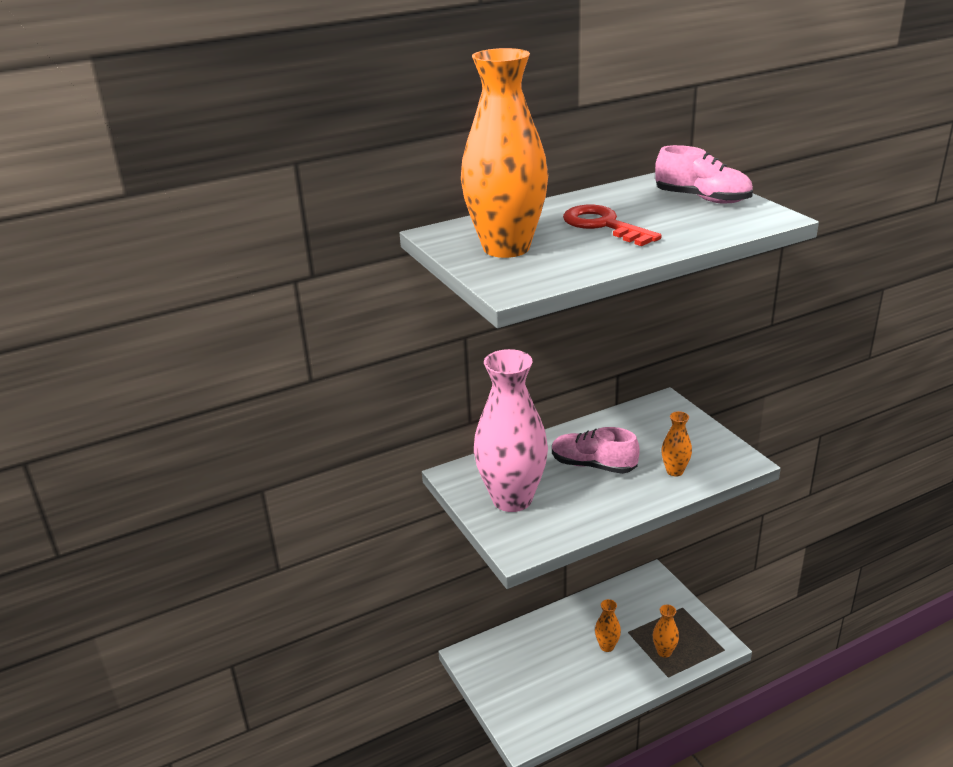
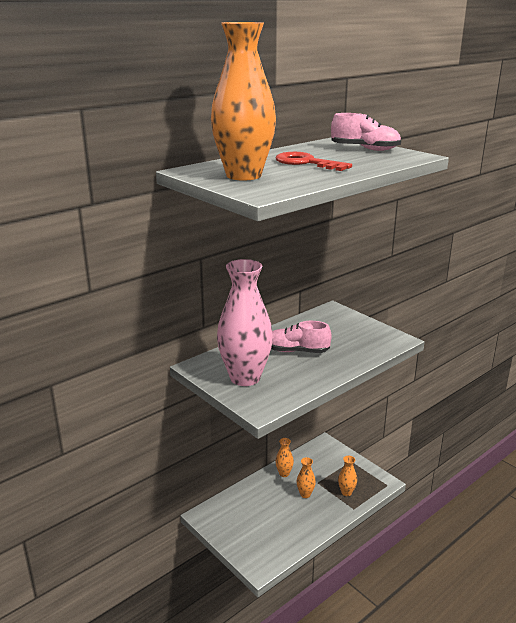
camera: 15 degrees left, 5 degrees down
orange vase [661,411,692,477] -> orange vase moved to [275,438,294,477]

